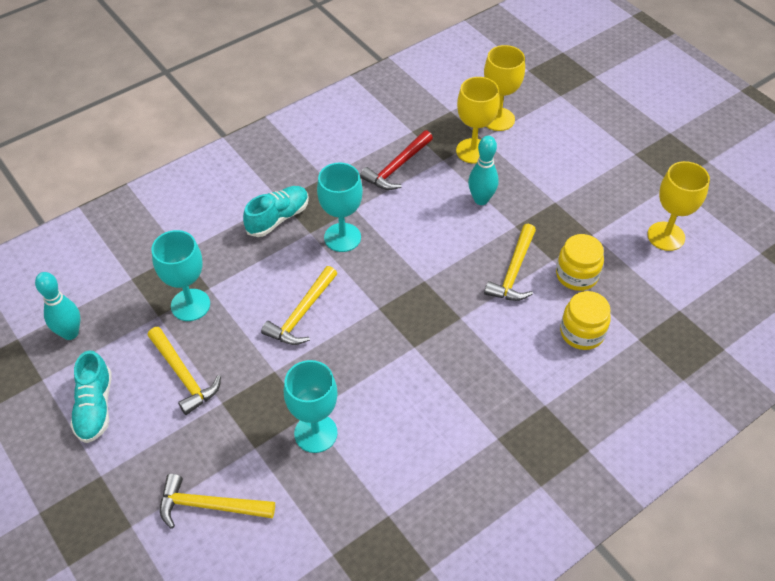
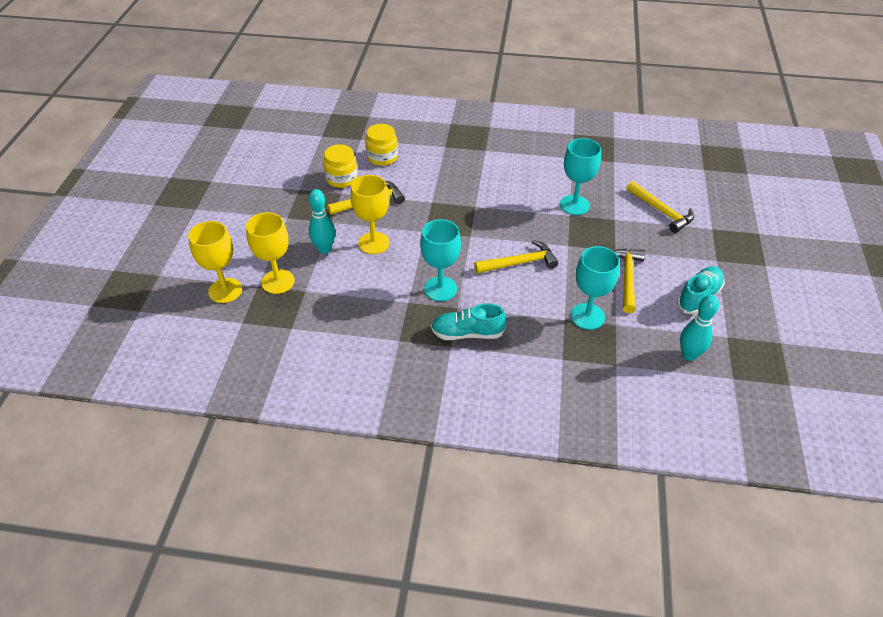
camera: 135 degrees left, 5 degrees down
red hammer [360,130,433,190] -> none
yellow goblet [647,161,710,251] -> yellow goblet moved to [351,175,390,254]

